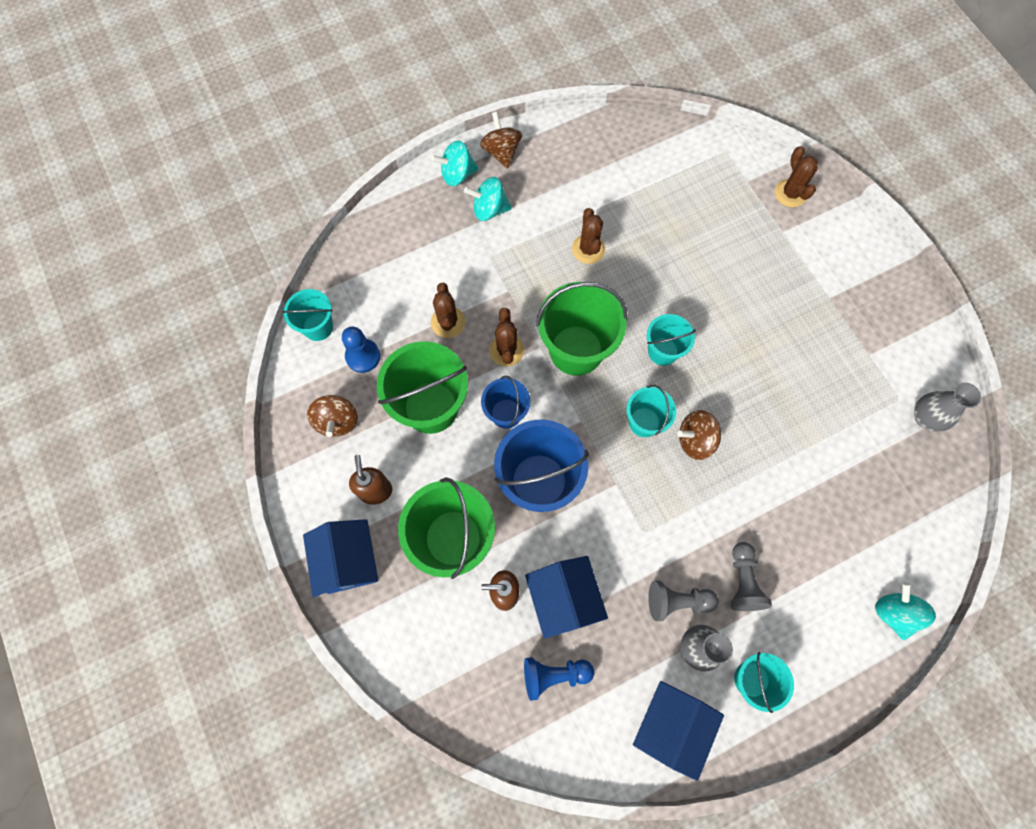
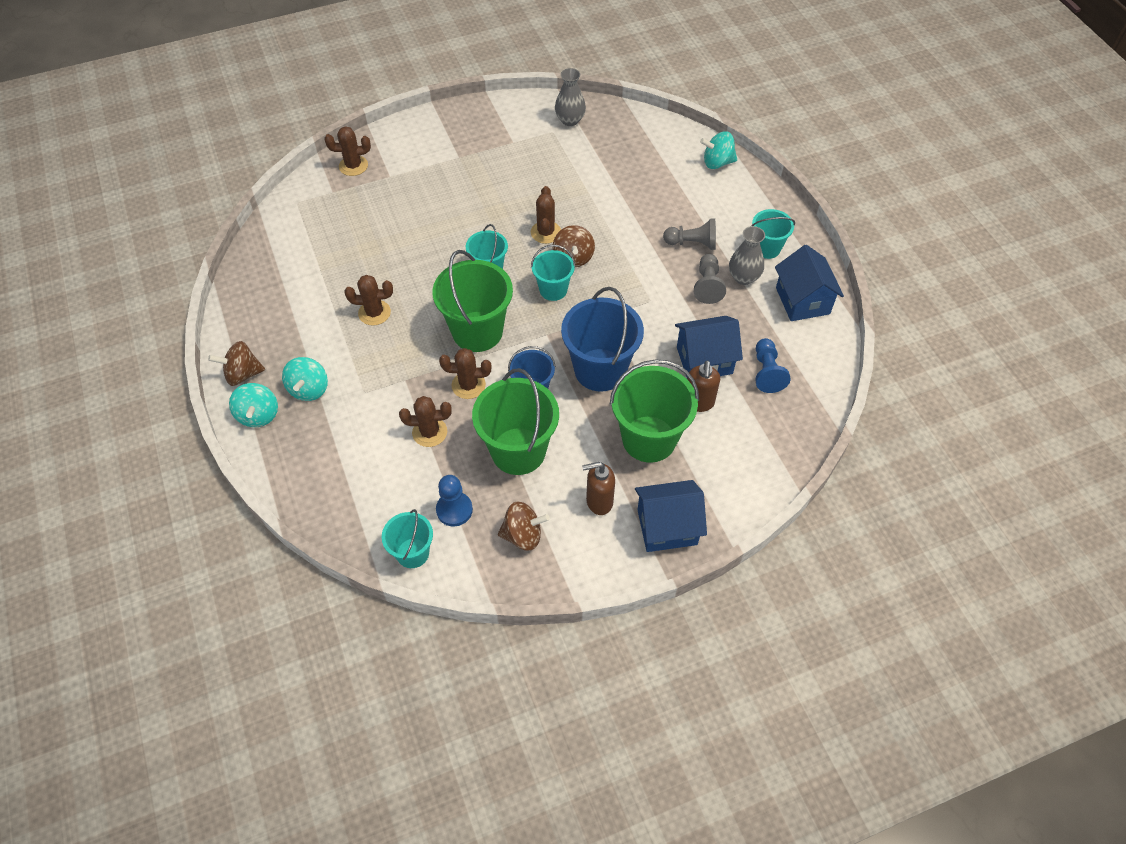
camera: 85 degrees left, 15 degrees down
blue house [633,681,724,781] -> blue house turned 45 degrees clockwise [775,245,844,321]
none -> brown cactus [531,186,561,244]

